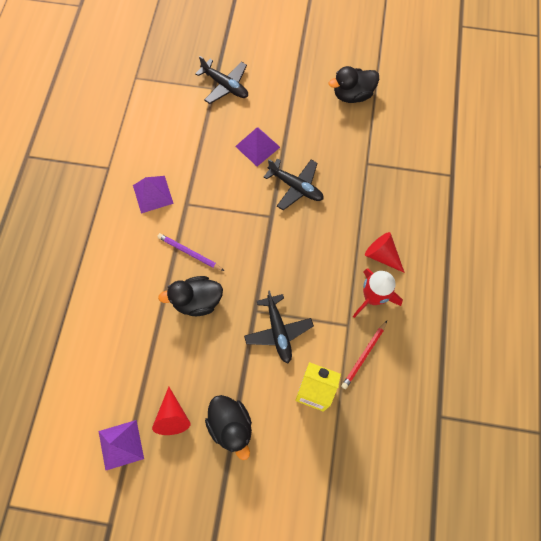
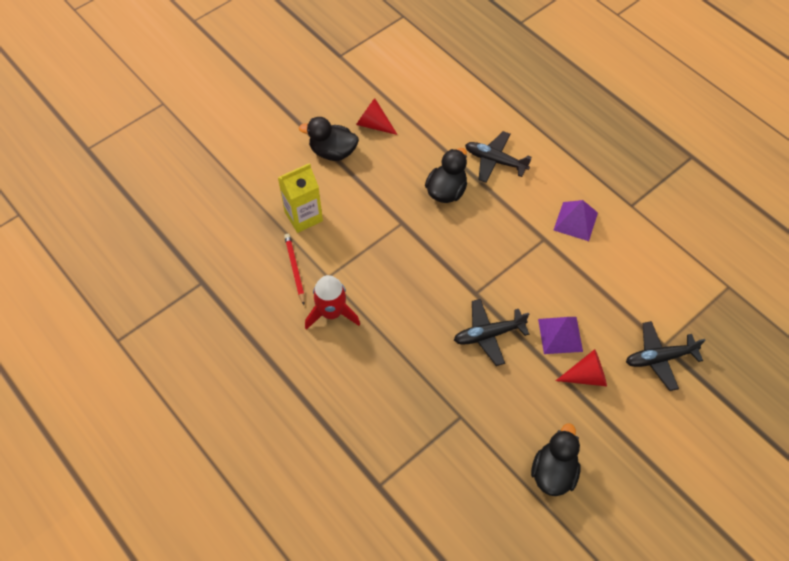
camera: 130 degrees right, 10 degrees down
purple pyramid [99,420,144,471] -> none
purple pencil [157,233,224,271] -> none
black plane [244,290,314,363] -> black plane moved to [465,131,532,183]
red cone [365,232,405,273] -> red cone moved to [556,349,607,386]

